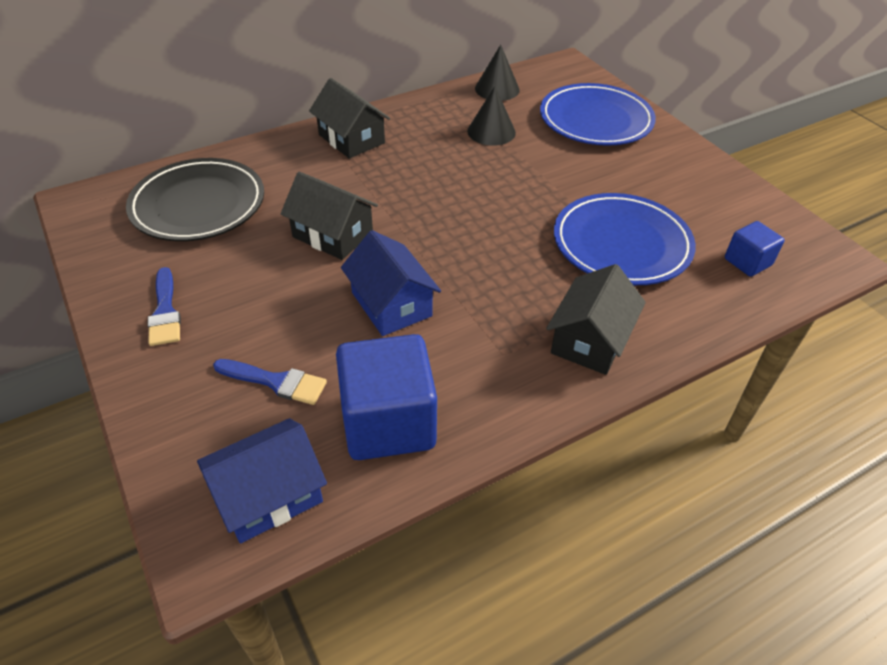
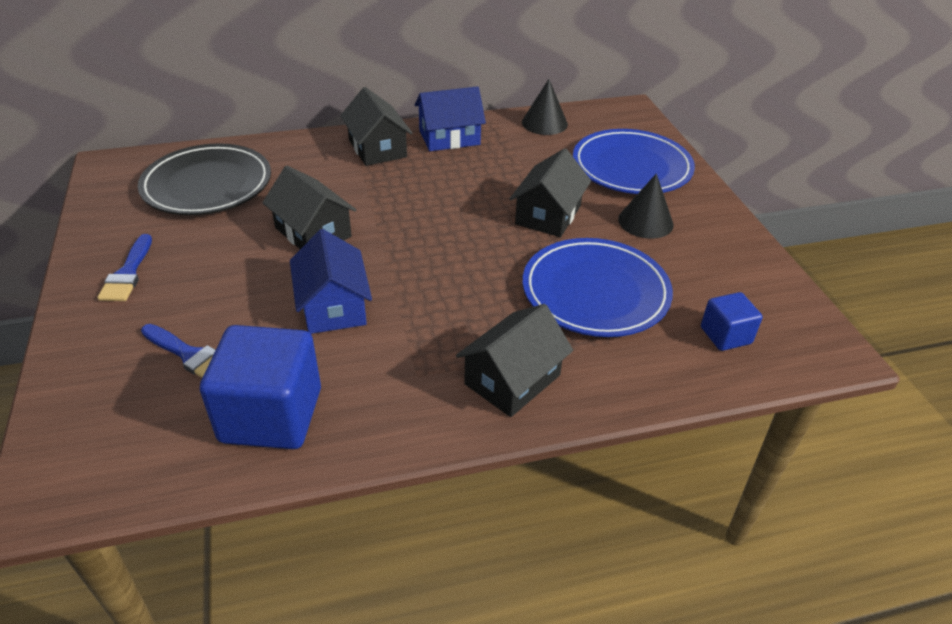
camera: 15 degrees right, 5 degrees down
blue house [197,418,327,544] -> blue house moved to [415,86,486,151]
black cone [467,86,516,146] -> black cone moved to [618,174,673,239]
none -> black house [510,148,591,237]

